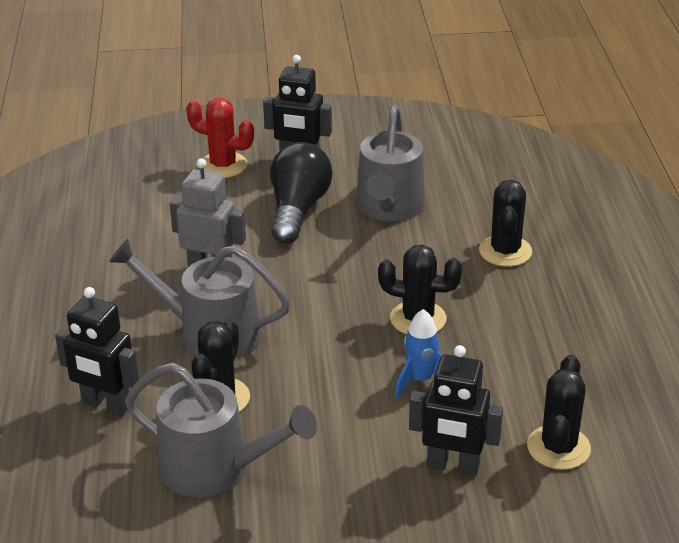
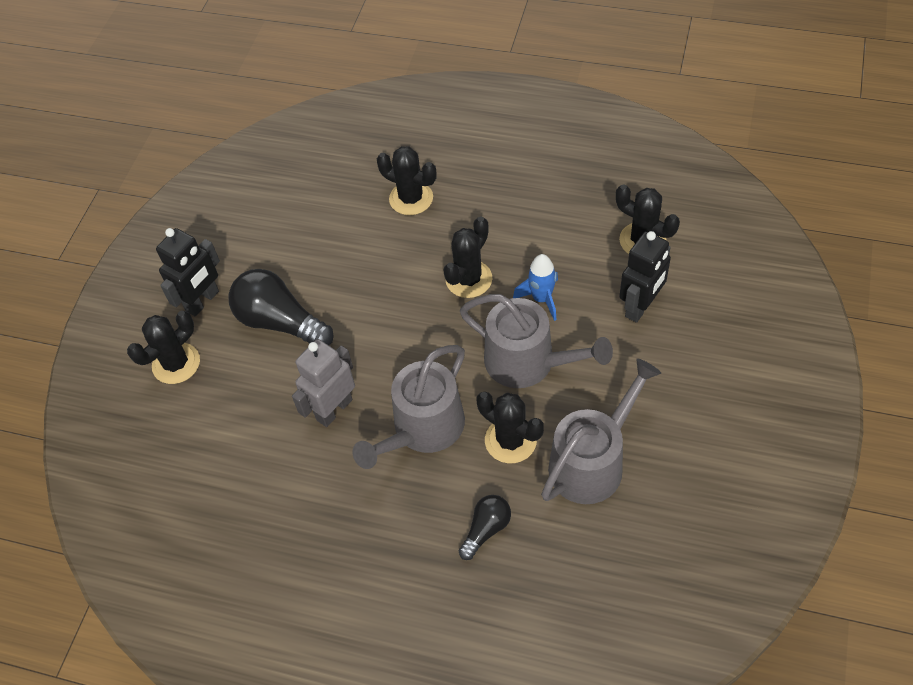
camera: 65 degrees left, 20 degrees up
black robot [55,287,139,416] -> black light bulb [459,495,511,560]
red cactus [186,98,254,178] -> black cactus [127,311,200,384]
grey watering can [356,106,425,221] -> grey watering can moved to [460,294,613,388]

